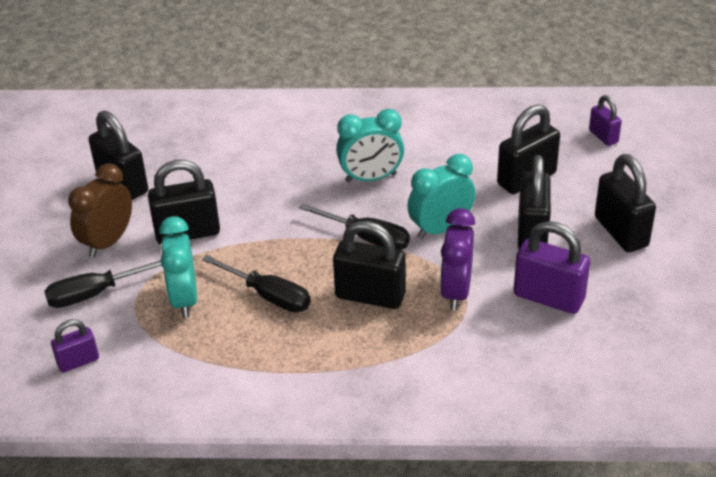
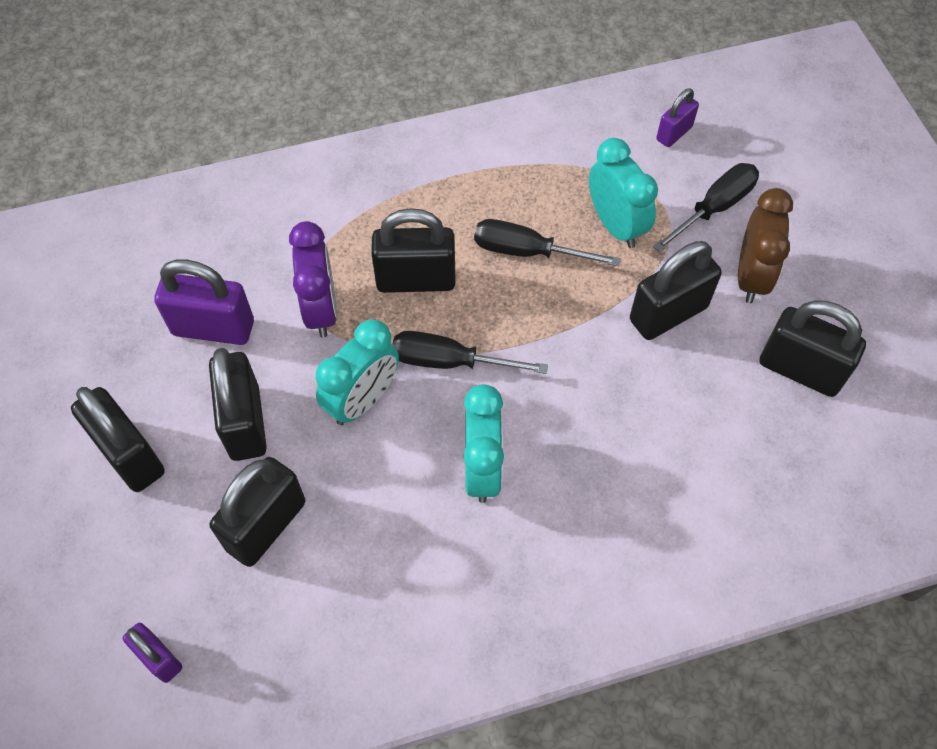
camera: 160 degrees right, 20 degrees up
turquoise clock [336,109,404,182] -> turquoise clock turned 120 degrees clockwise [464,384,504,503]

